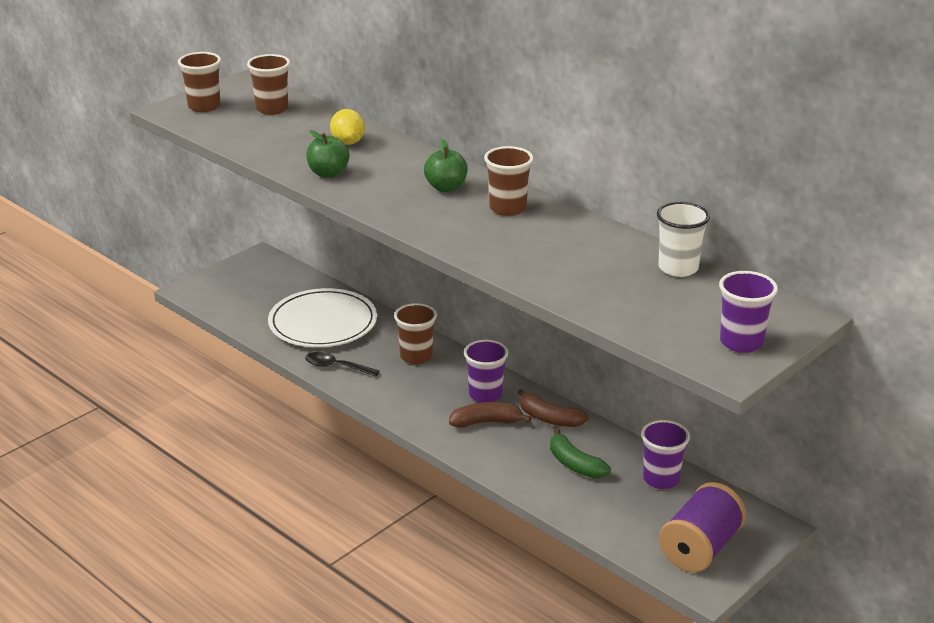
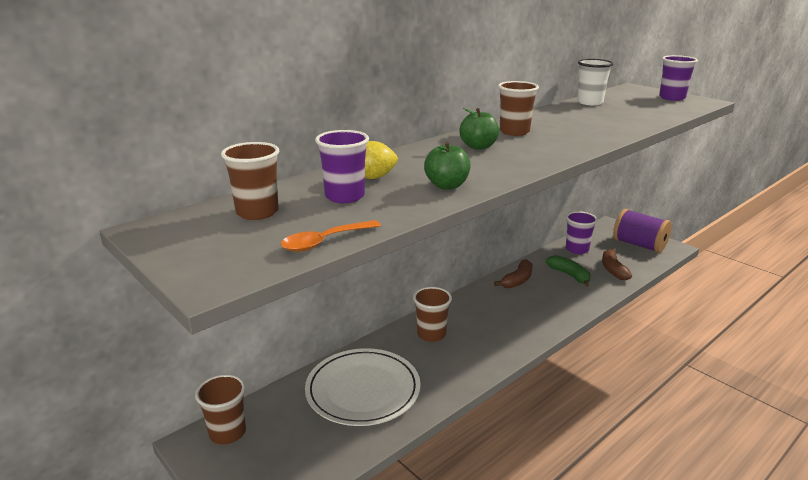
camera: 85 degrees left, 5 degrees down
brown cup [178,52,221,112] -> brown cup moved to [195,374,246,445]
black spoon [305,352,379,377] -> none
brown banana [449,402,531,428] -> brown banana moved to [602,248,632,280]
purple cup [464,339,508,403] -> purple cup moved to [315,130,369,203]
green banana [550,428,611,478] -> green banana turned 90 degrees counterclockwise [545,255,590,287]
none -> orange spoon [280,220,381,252]

